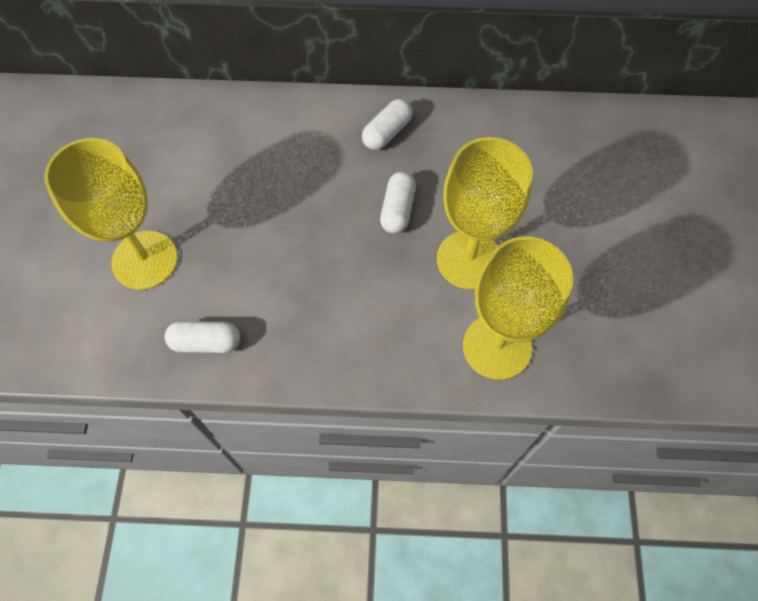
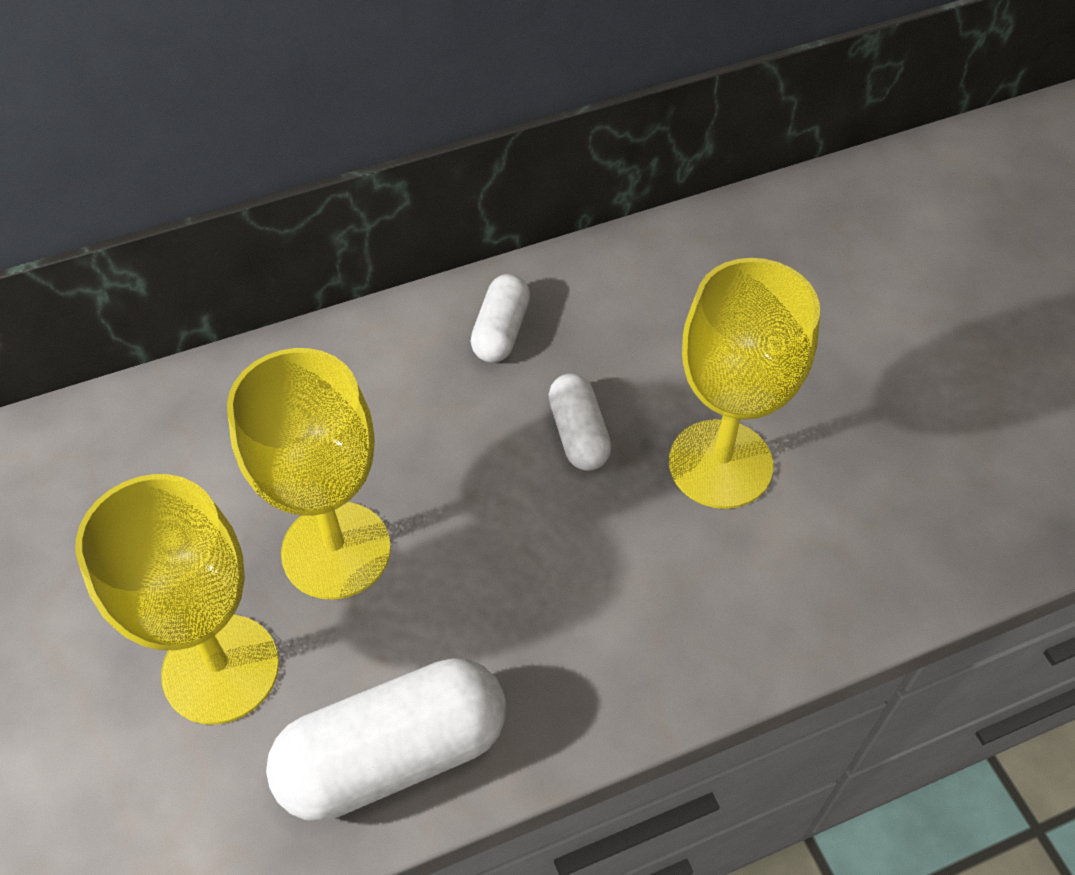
camera: 25 degrees left, 10 degrees down
white capsule [165,321,240,353] -> white capsule [266,658,506,821], size x1.86
yellow goblet [463,237,573,380] -> yellow goblet moved to [227,348,391,599]

